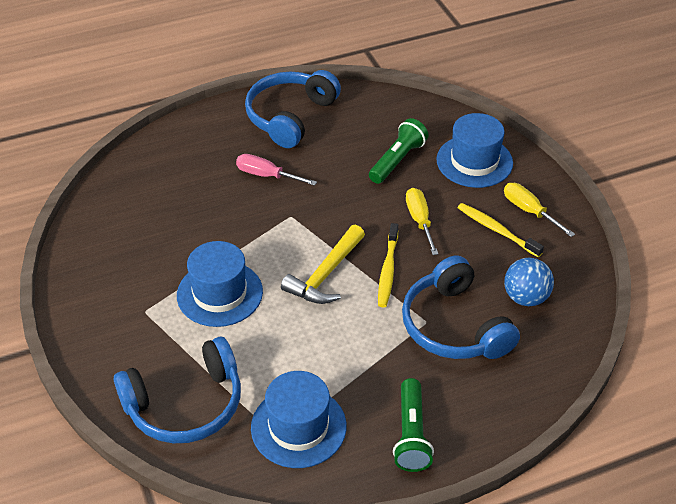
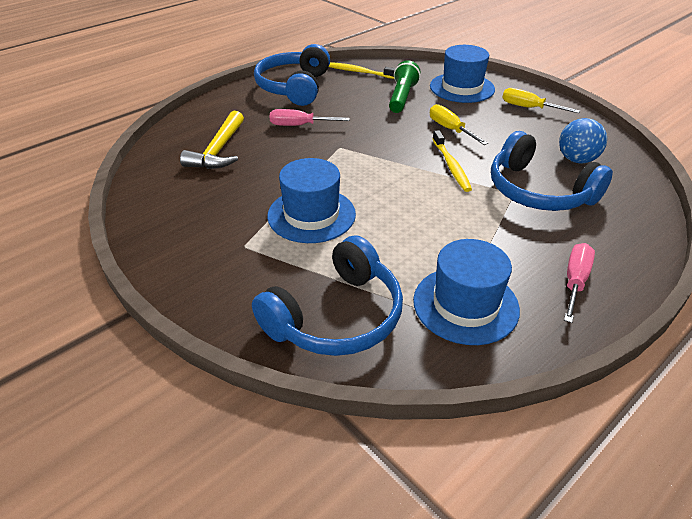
camera: 20 degrees left, 5 degrees down
yellow hammer [281,224,365,304] -> yellow hammer moved to [180,111,244,169]
green flashlight [393,378,434,472] -> pink screwdriver [564,243,595,323]
yellow toothbrush [458,203,544,257] -> yellow toothbrush moved to [329,62,396,79]

